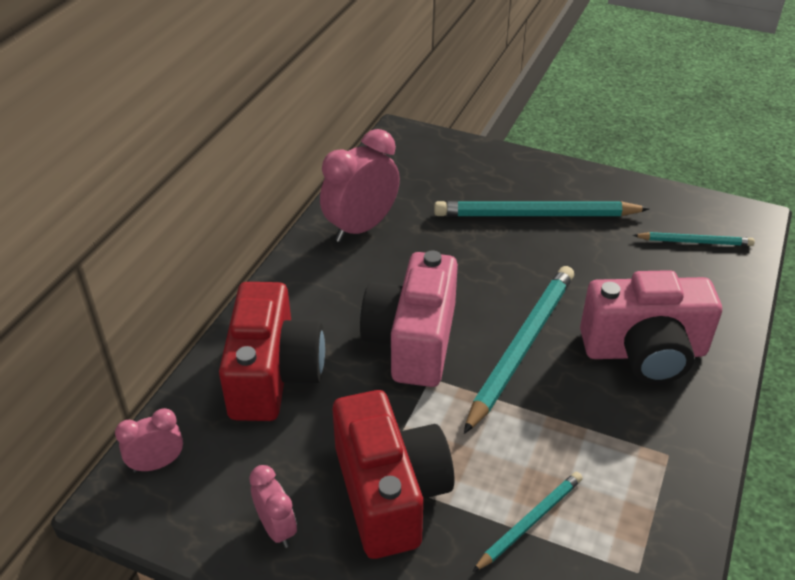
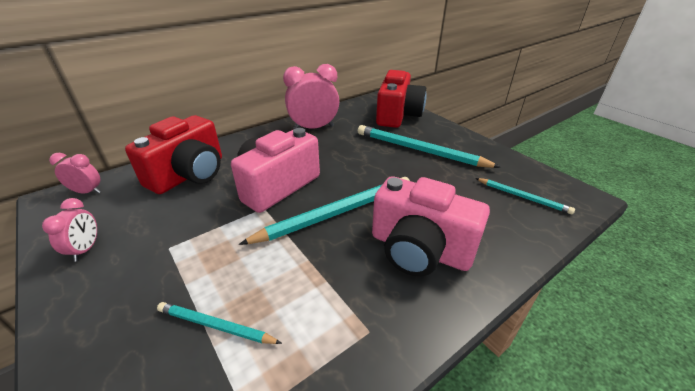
camera: 30 degrees right, 5 degrees down
red camera [332,390,454,559] -> red camera moved to [376,70,427,128]
turquoise pencil [473,472,583,572] -> turquoise pencil turned 150 degrees counterclockwise [157,302,282,344]

